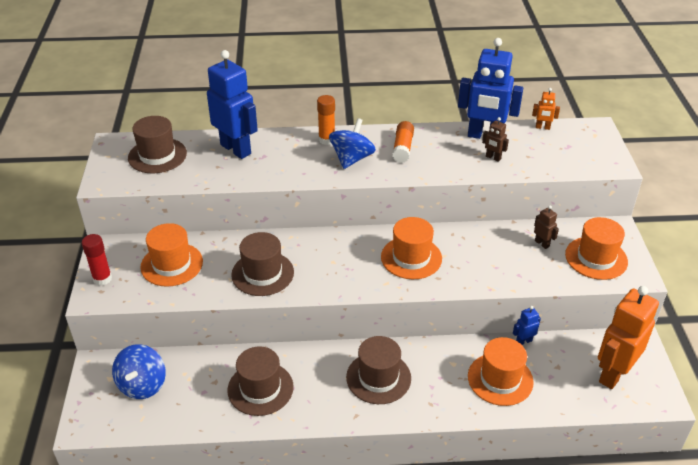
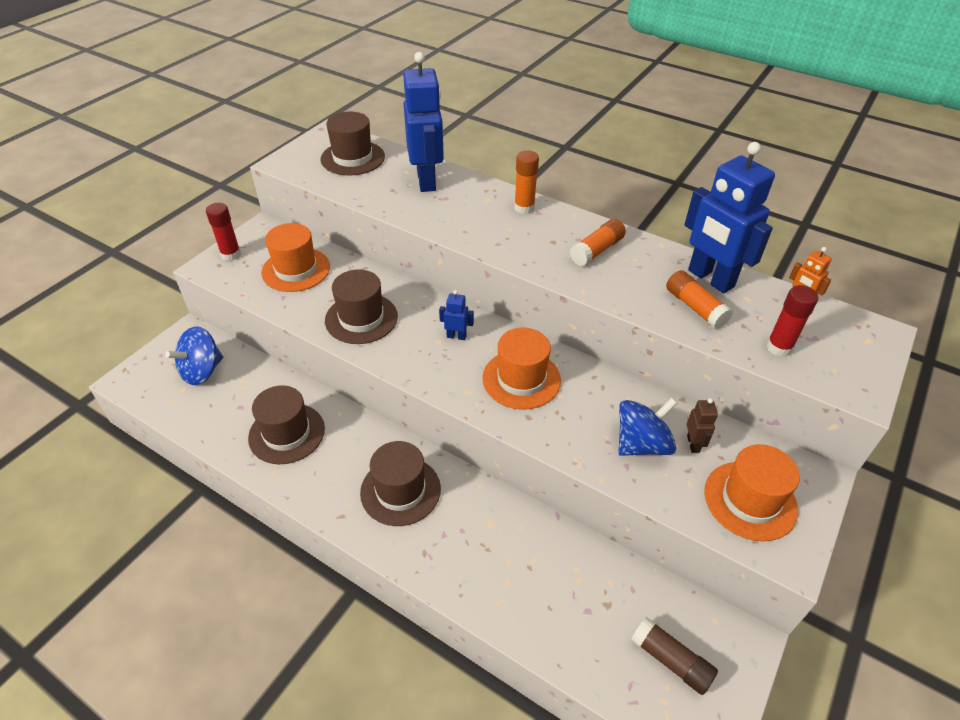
camera: 35 degrees right, 5 degrees up
blue spinning top [329,118,376,169] -> blue spinning top moved to [618,397,677,456]
orange hat [468,337,534,406] -> none
brown robot [482,117,509,162] -> orange glue stick [666,270,733,329]
blue robot [513,306,541,345] -> blue robot moved to [439,290,474,340]
orange robot [598,286,659,389] -> brown glue stick [631,617,718,695]
none -> red glue stick [766,285,818,357]

